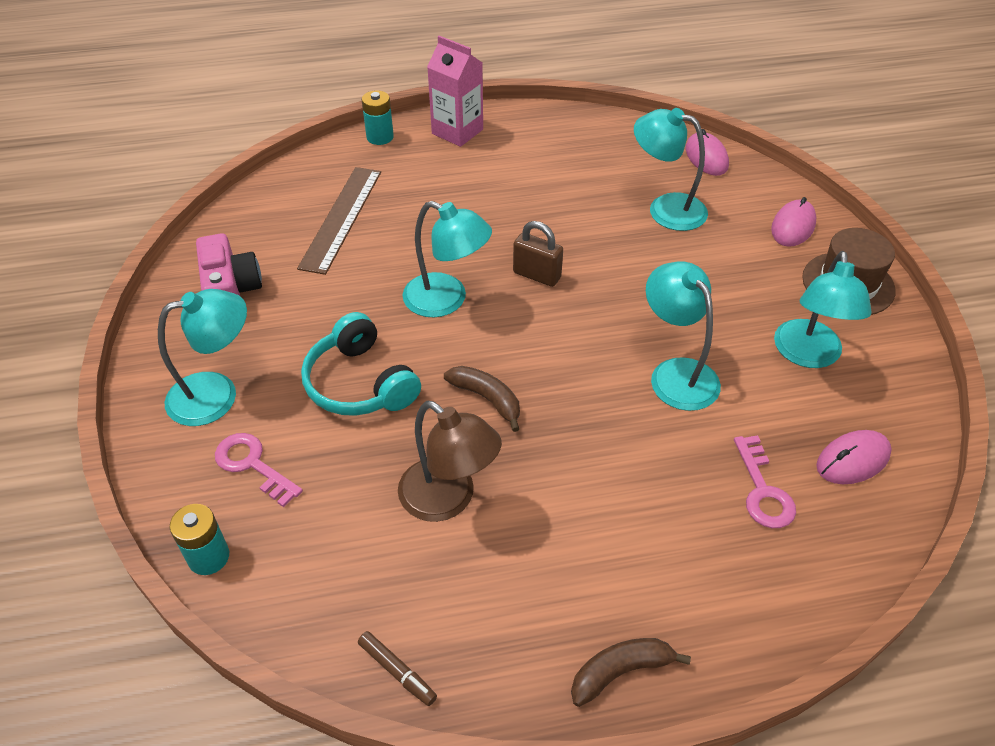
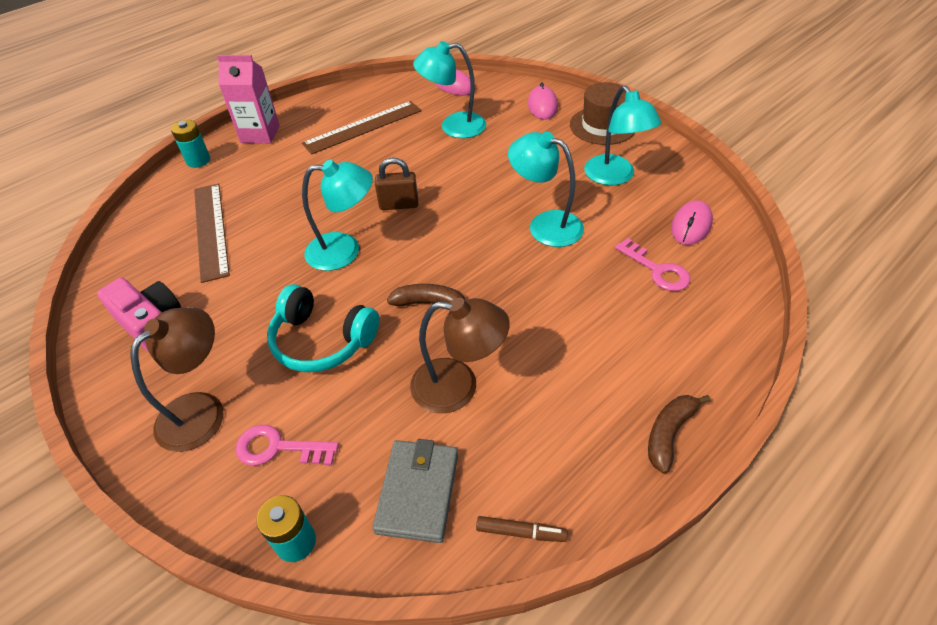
camera: 30 degrees left, 0 degrees up
turquoise lamp [158,289,247,426] -> brown lamp [130,307,224,452]
none -> brown ruler [302,101,422,155]
none -> grey wallet [372,439,458,543]

